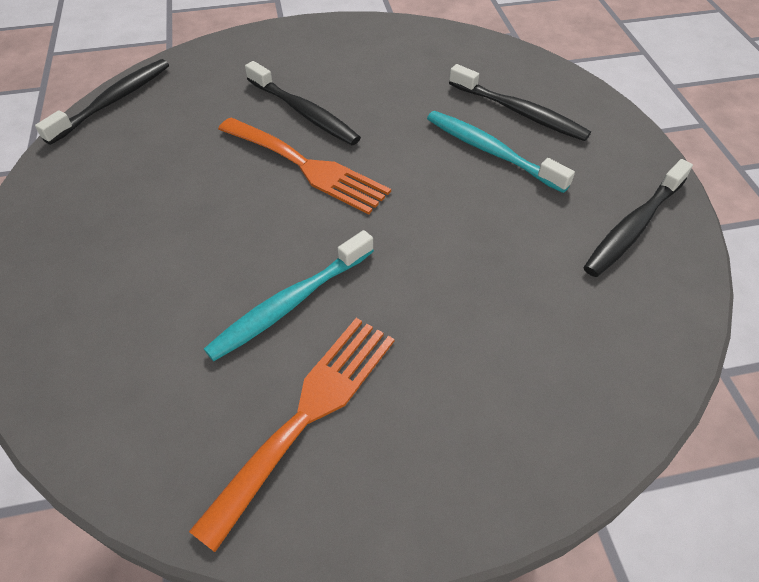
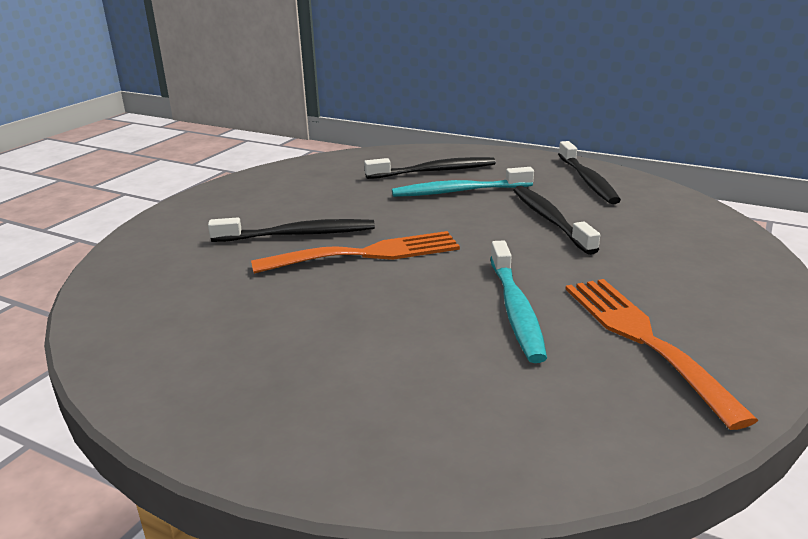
camera: 50 degrees left, 25 degrees down
black toothbrush [35,59,169,145] -> black toothbrush moved to [513,186,600,255]

